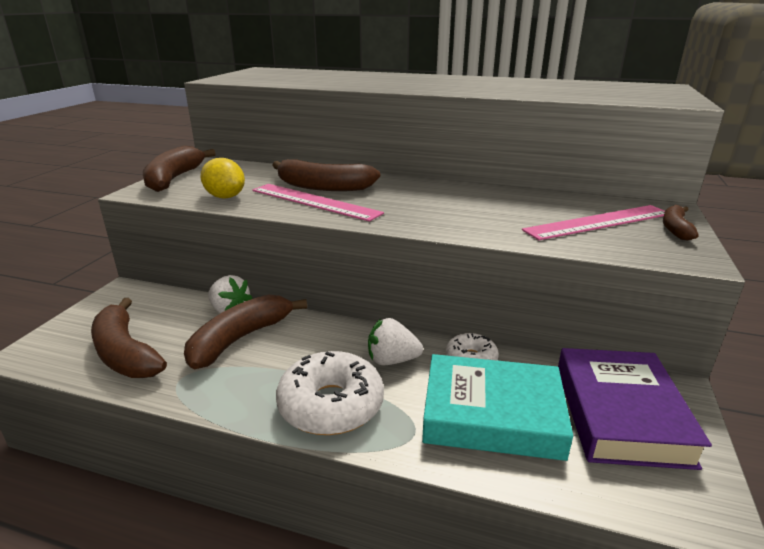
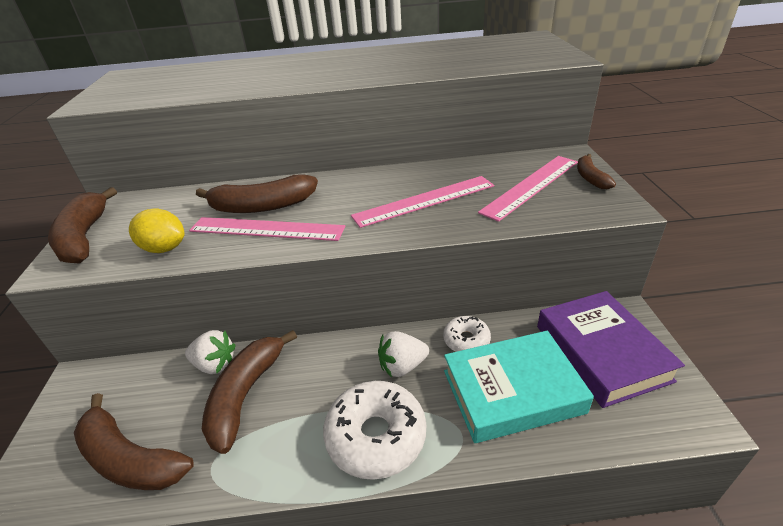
camera: 20 degrees left, 10 degrees up
none -> pink ruler [351,176,494,228]

